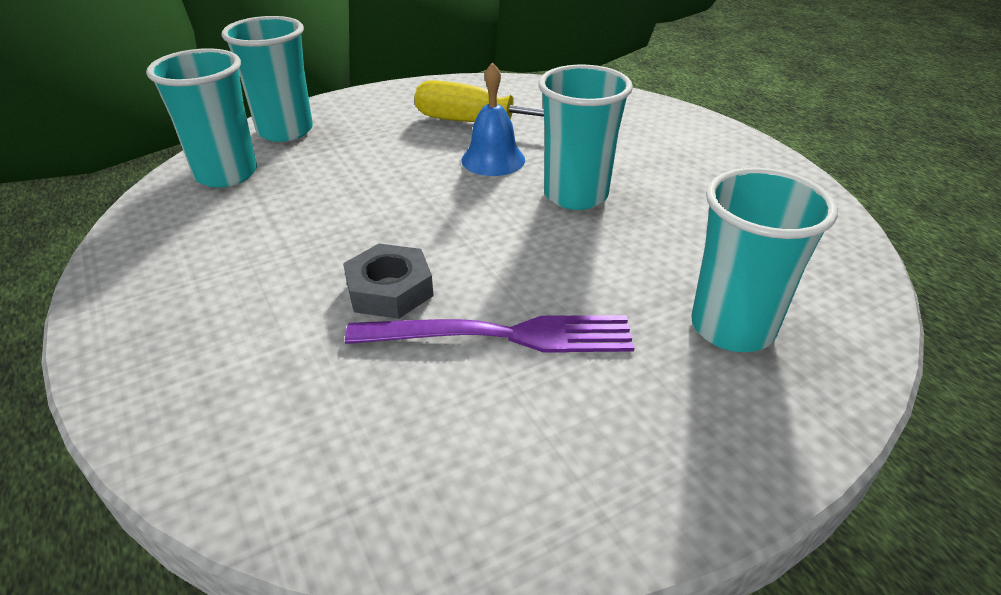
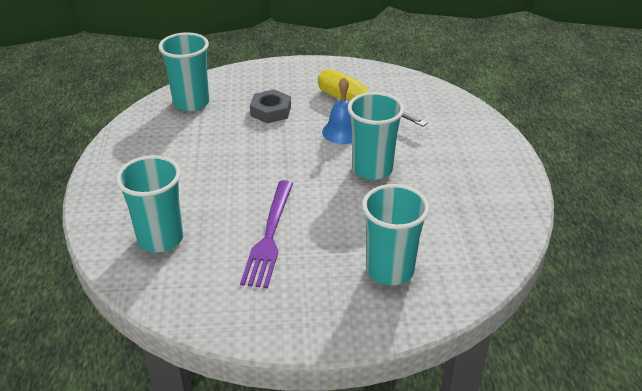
camera: 25 degrees right, 0 degrees up
turquoise cup [222,16,313,142] -> turquoise cup moved to [116,155,183,252]
grey nut [343,244,434,319] -> grey nut moved to [250,89,291,123]
purple fork [345,315,635,353] -> purple fork turned 75 degrees clockwise [240,180,293,288]

